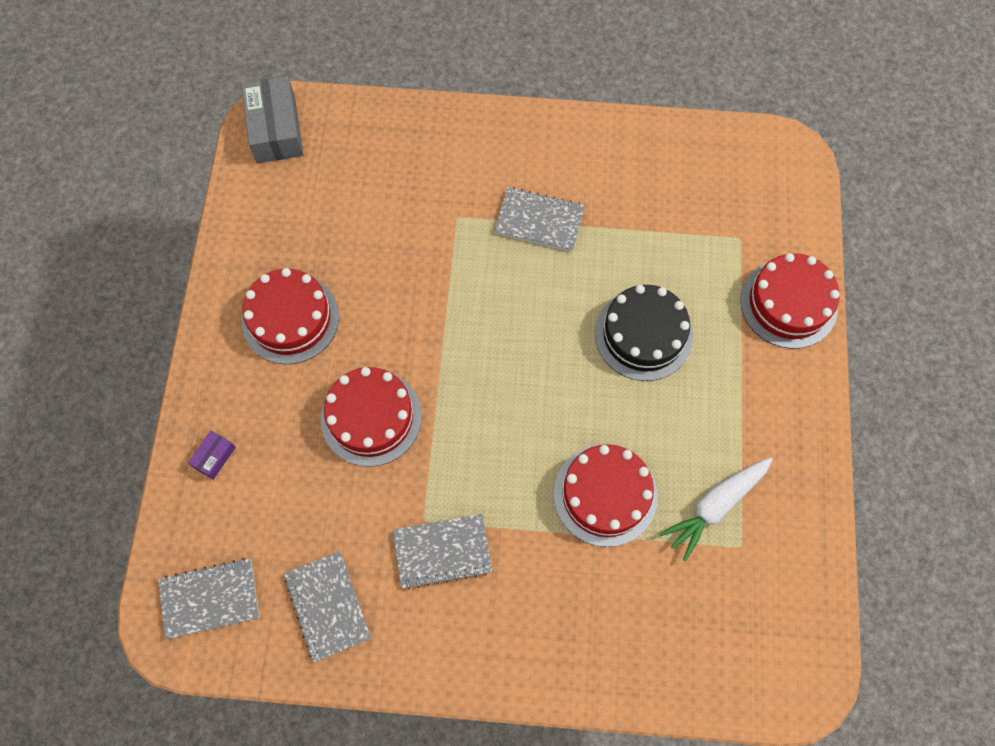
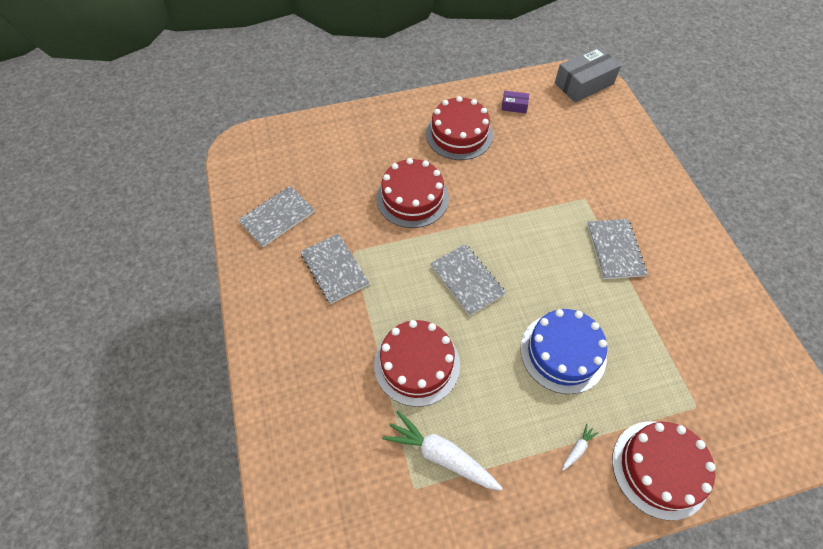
camera: 70 degrees right, 10 degrees down
grey notebook [158,558,259,639] -> grey notebook moved to [430,244,506,316]
purple box [188,431,236,480] -> purple box moved to [501,91,529,113]
black cake [595,285,693,381] -> blue cake [520,309,607,394]
none -> white carrot [562,424,598,470]

